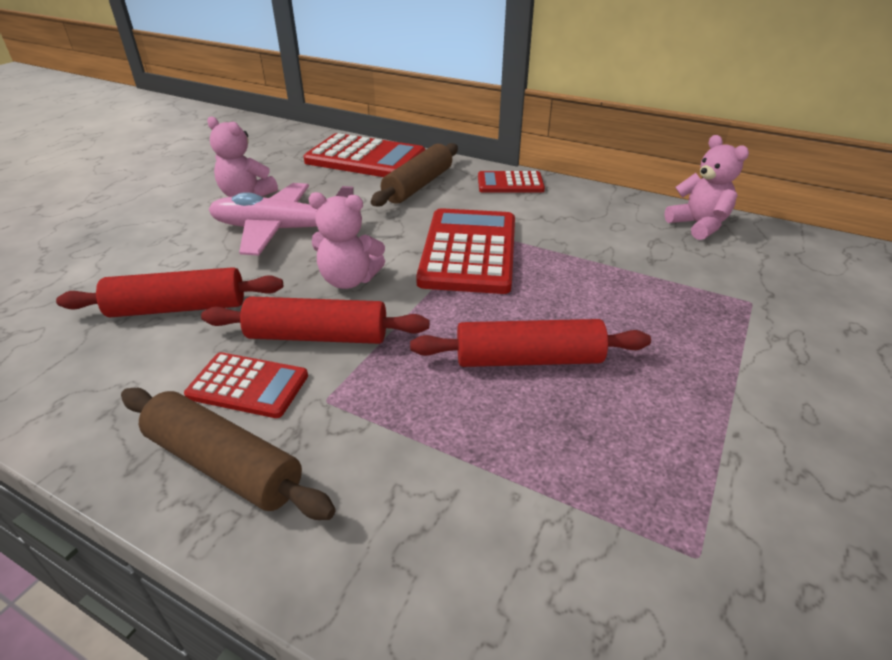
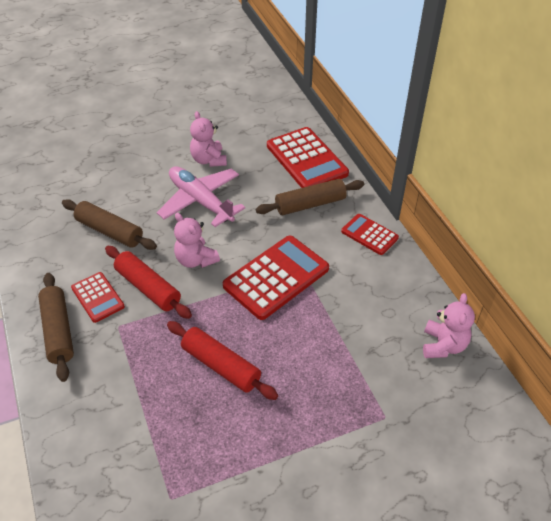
camera: 40 degrees right, 10 degrees up
red rolling pin [56,267,283,317] -> brown rolling pin [62,199,157,250]

